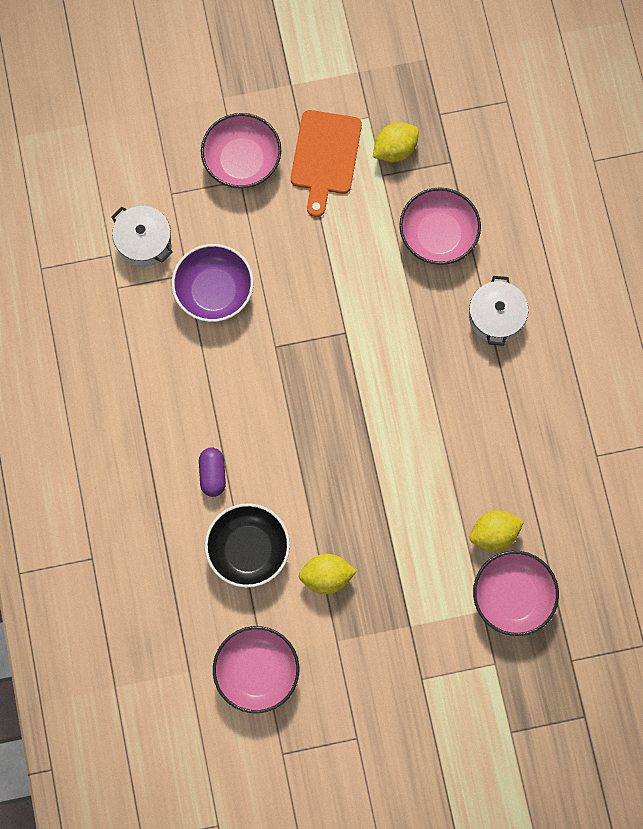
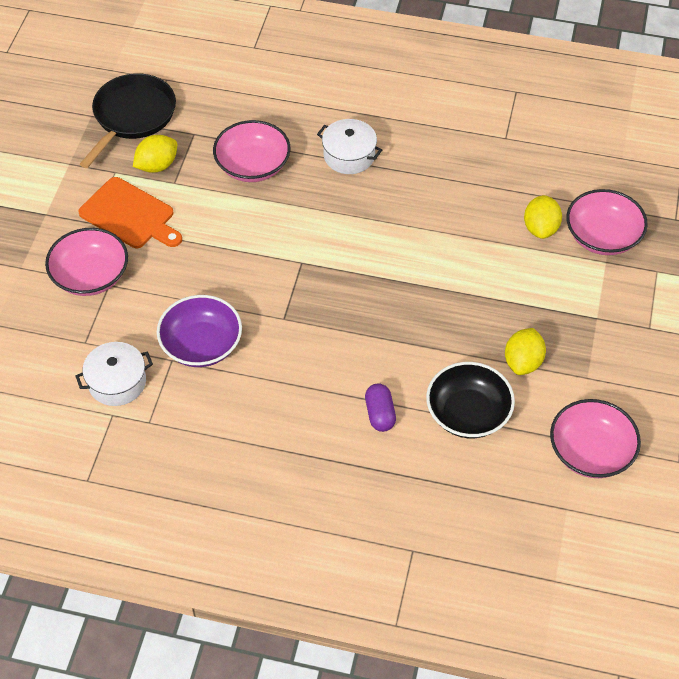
camera: 65 degrees left, 20 degrees down
purple capsule [199,448,226,497] -> purple capsule turned 60 degrees clockwise [365,383,396,432]
yellow lemon [373,122,419,162] -> yellow lemon turned 60 degrees clockwise [133,135,177,173]
none -> black pan [80,73,176,168]

